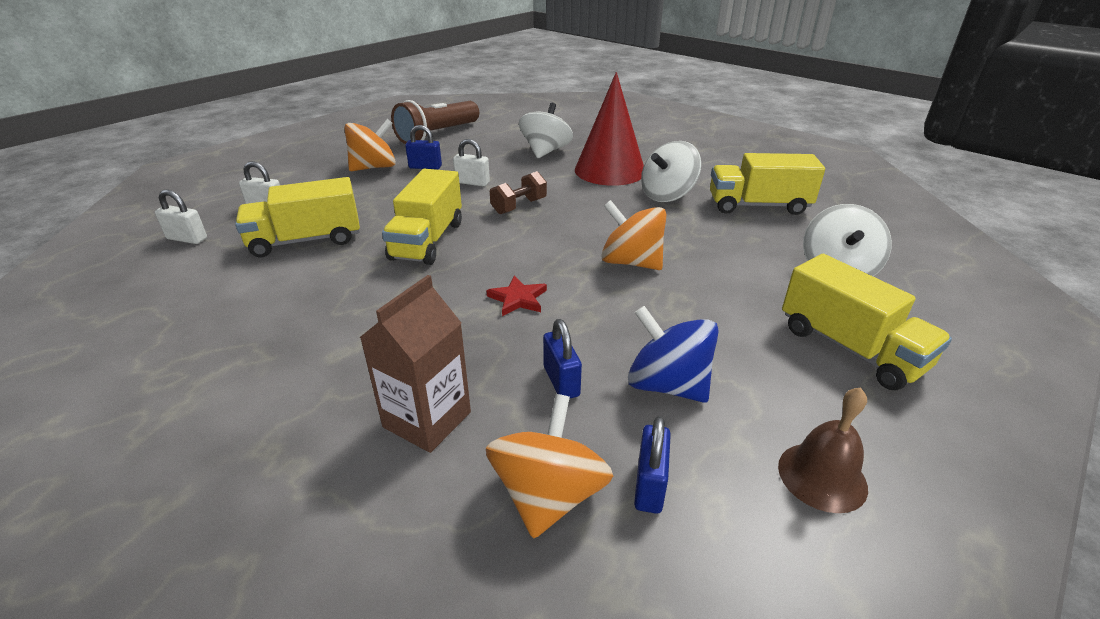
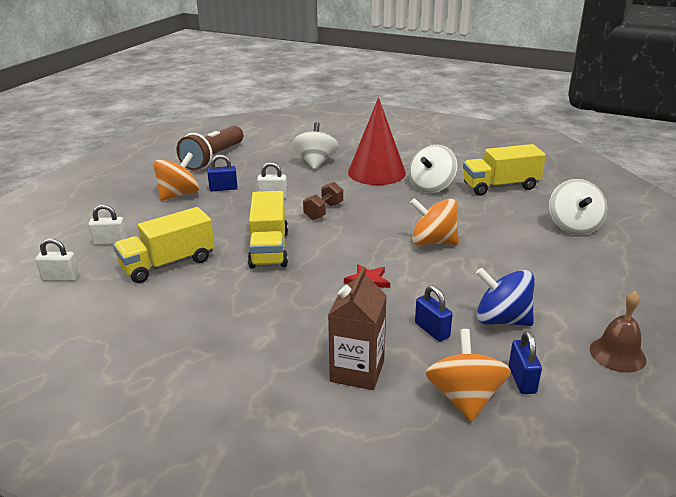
camera: 15 degrees left, 5 degrees down
yellow truck [782,254,952,390] -> none

